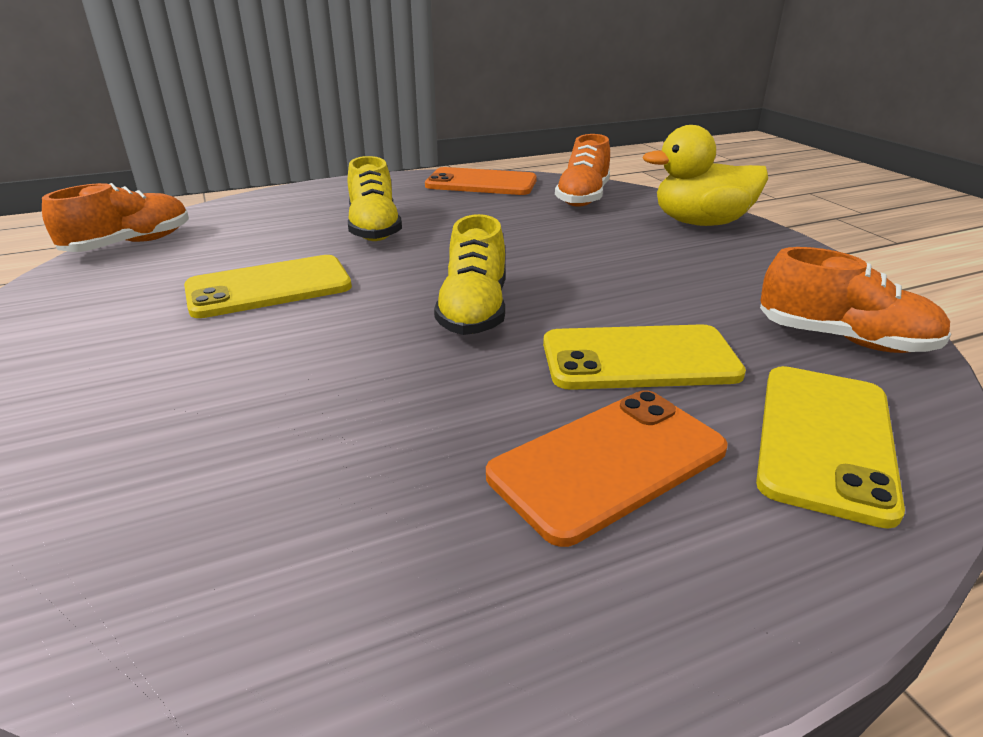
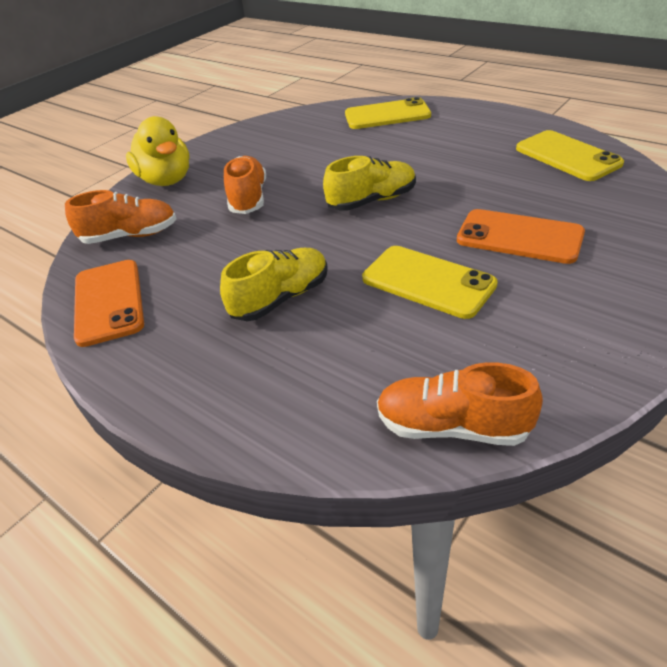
camera: 115 degrees left, 10 degrees up
orange phone [486,390,728,547] -> orange phone moved to [457,209,585,264]
yellow phone [543,324,746,390] -> yellow phone moved to [516,130,624,181]
orange shoe [760,247,951,353] -> orange shoe moved to [224,156,266,214]

